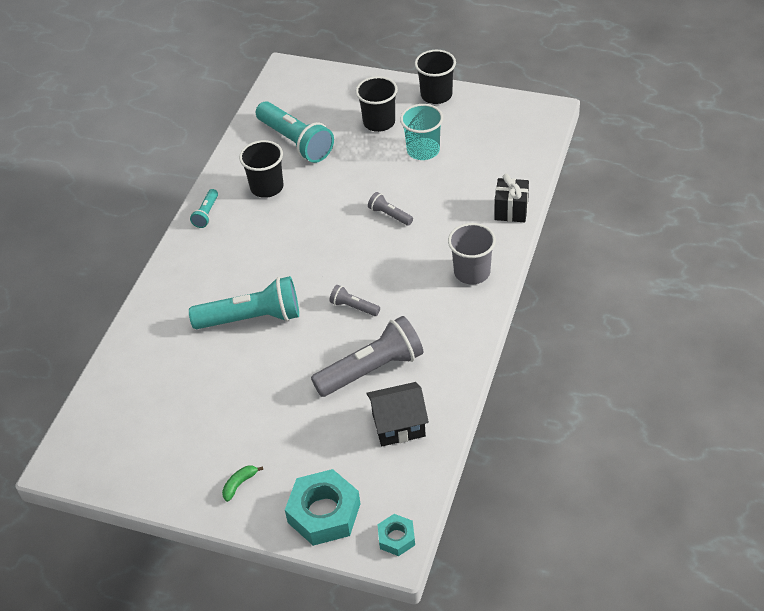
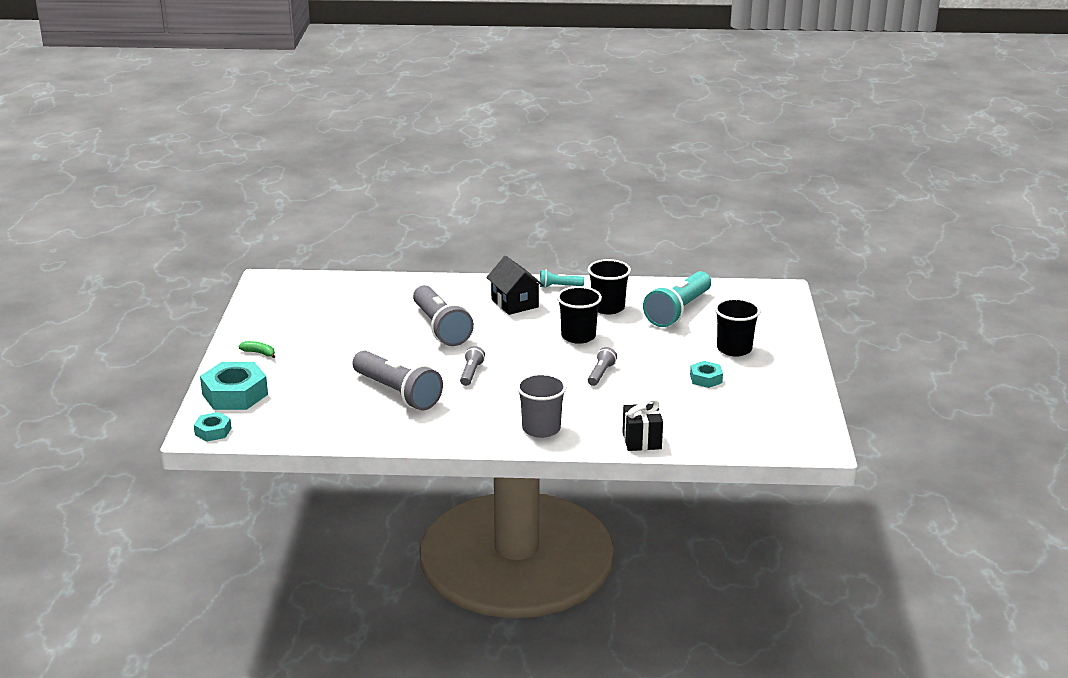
camera: 70 degrees right, 20 degrees down
turquoise flashlight [189,276,299,329] -> grey flashlight [413,285,474,346]
black house [366,382,429,446] -> black house moved to [486,256,544,315]
turquoise cup [400,104,443,160] -> turquoise nut [690,361,723,388]
black cup [415,50,456,104] -> black cup moved to [557,286,602,344]

